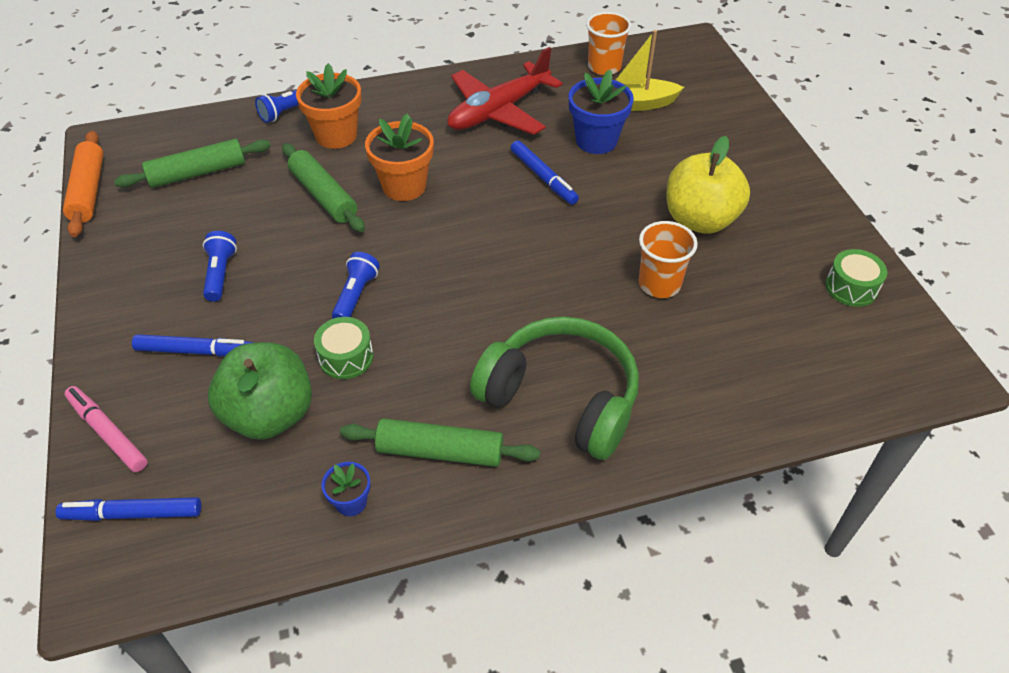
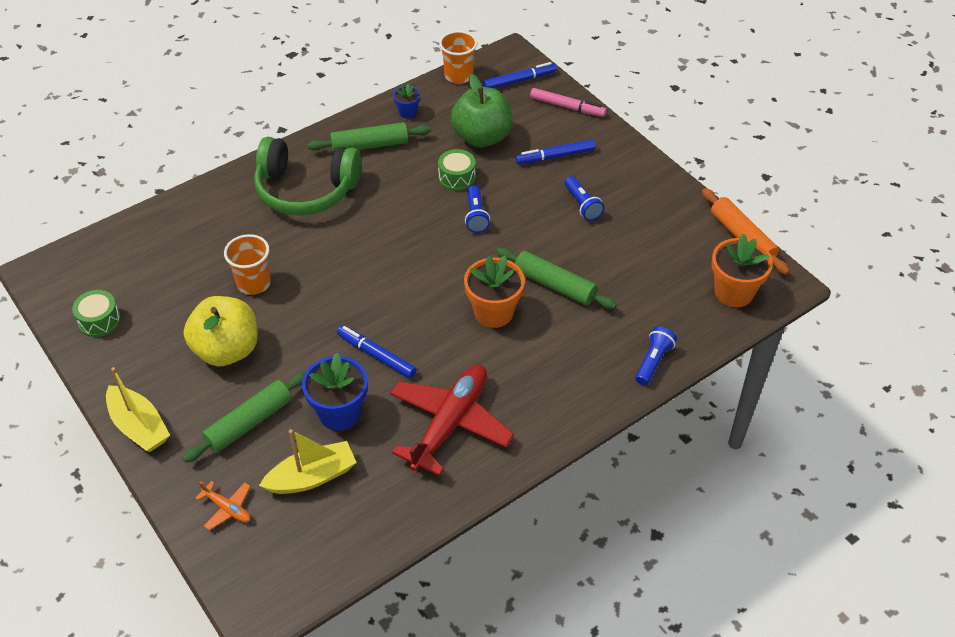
camera: 160 degrees right, 0 degrees up
green rolling pin [114,139,271,188] -> green rolling pin moved to [183,372,305,463]
orange flower pot [296,63,362,149] -> orange flower pot moved to [712,234,773,307]
orange cup [586,12,631,75] -> orange cup moved to [439,31,477,84]
none -> yellow boat [106,367,170,452]
none -> orange plane [195,481,251,530]

